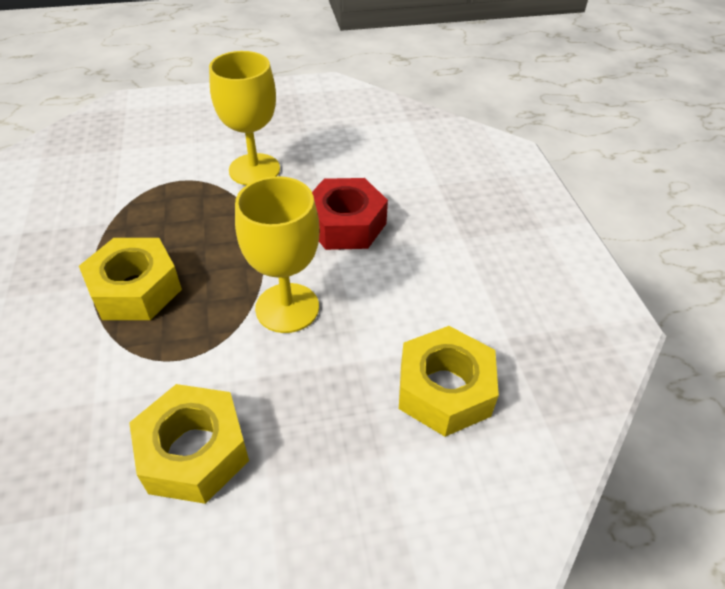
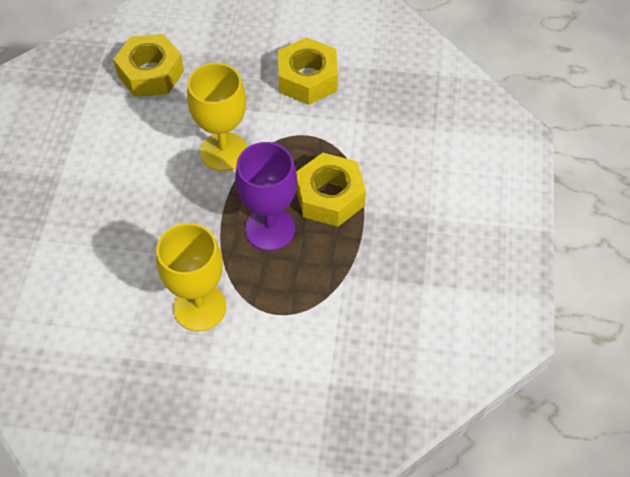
camera: 160 degrees left, 10 degrees up
red nut [312,178,388,250] -> none
none -> purple goblet [235,142,297,251]

